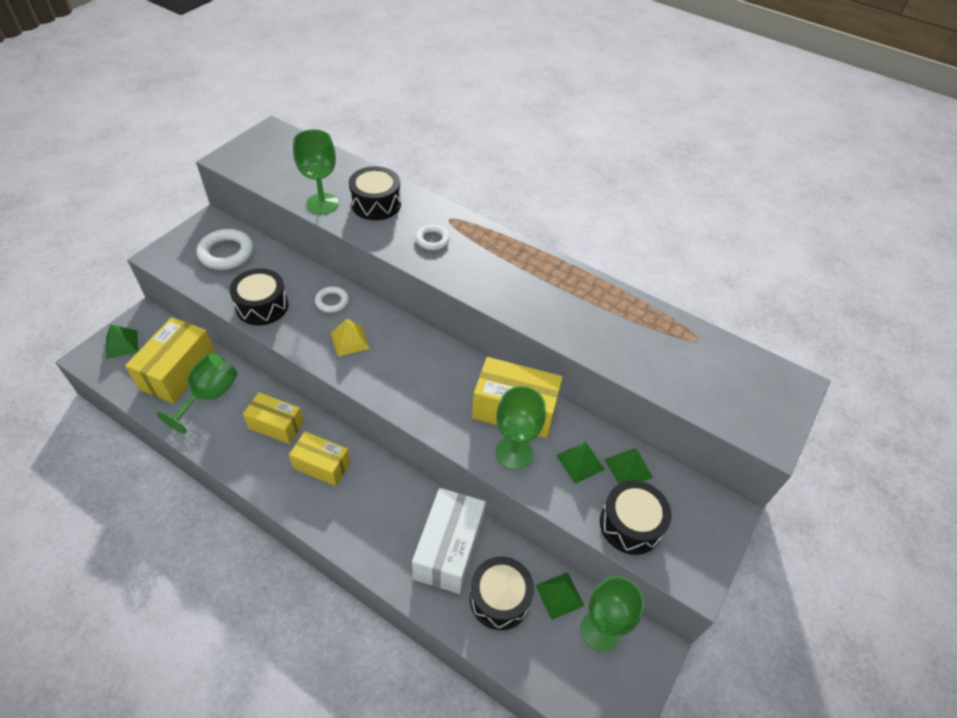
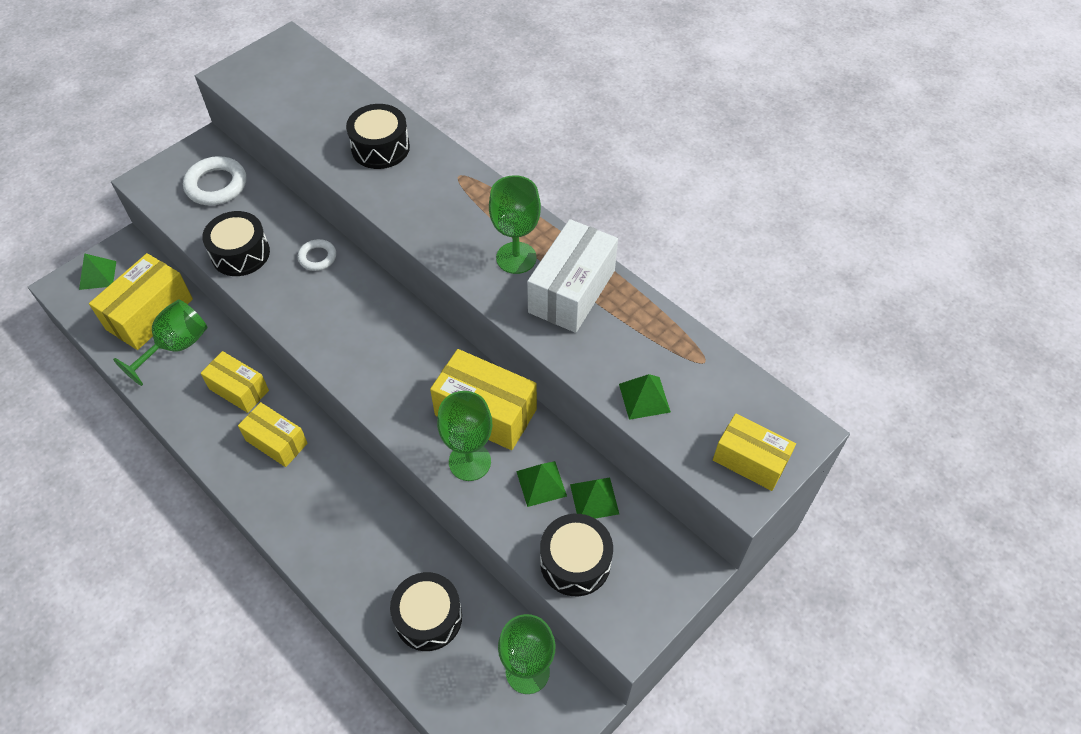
camera: 15 degrees right, 5 degrees up
green goblet [293,129,339,214] -> green goblet moved to [489,175,541,274]
yellow pyramid [331,319,370,356] -> none
white box [412,488,486,594] -> white box moved to [527,219,618,333]
white ring [415,225,450,250] -> none
green pyramid [535,572,584,620] -> green pyramid moved to [619,374,671,420]
none -> yellow box [713,413,796,491]

